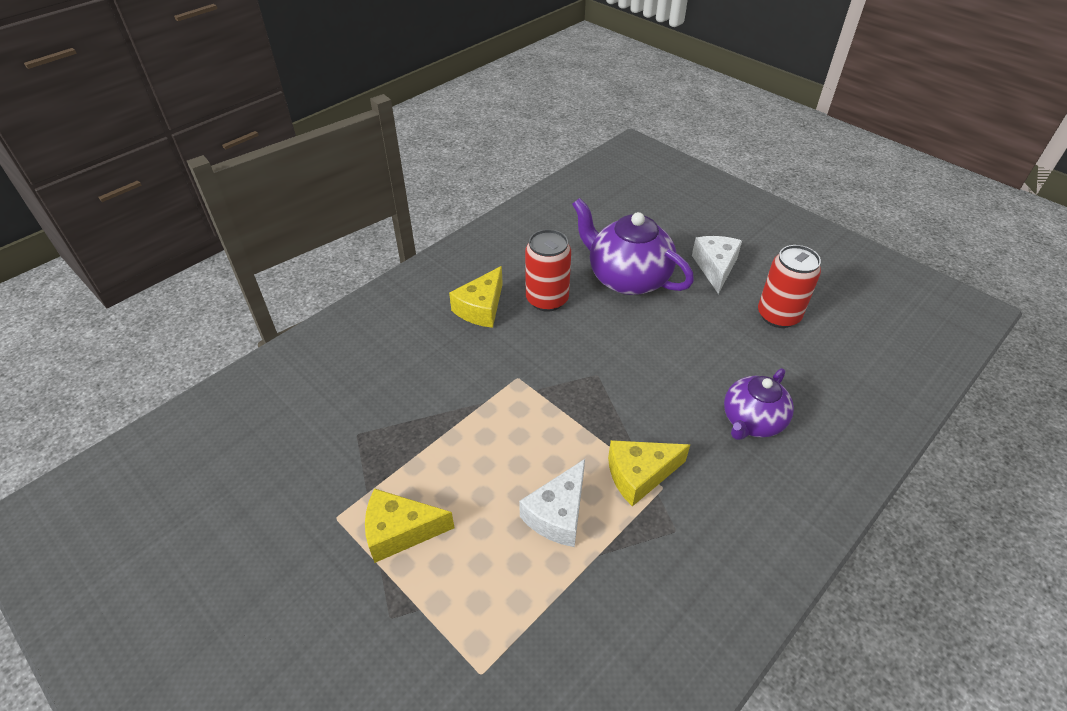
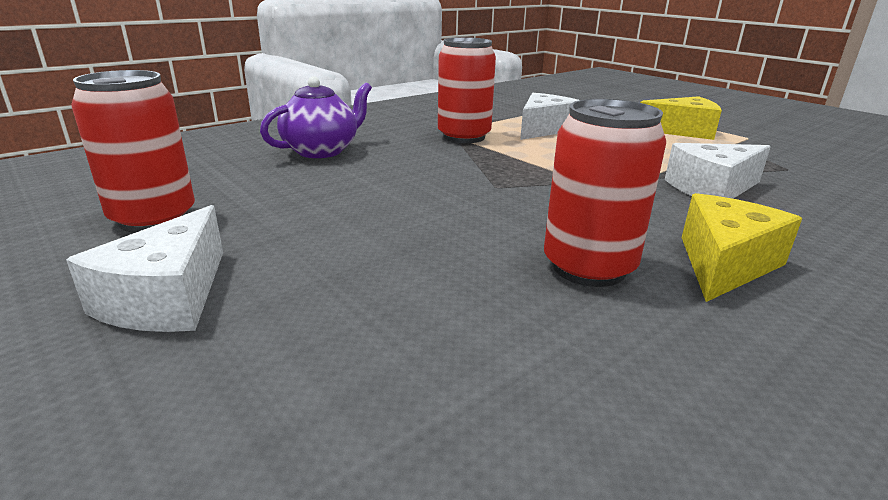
camera: 175 degrees left, 20 degrees down
purple teapot [572,198,694,295] -> none
yellow cheese [608,440,690,506] -> red can [438,37,496,143]
none -> white cheese [665,143,771,199]

